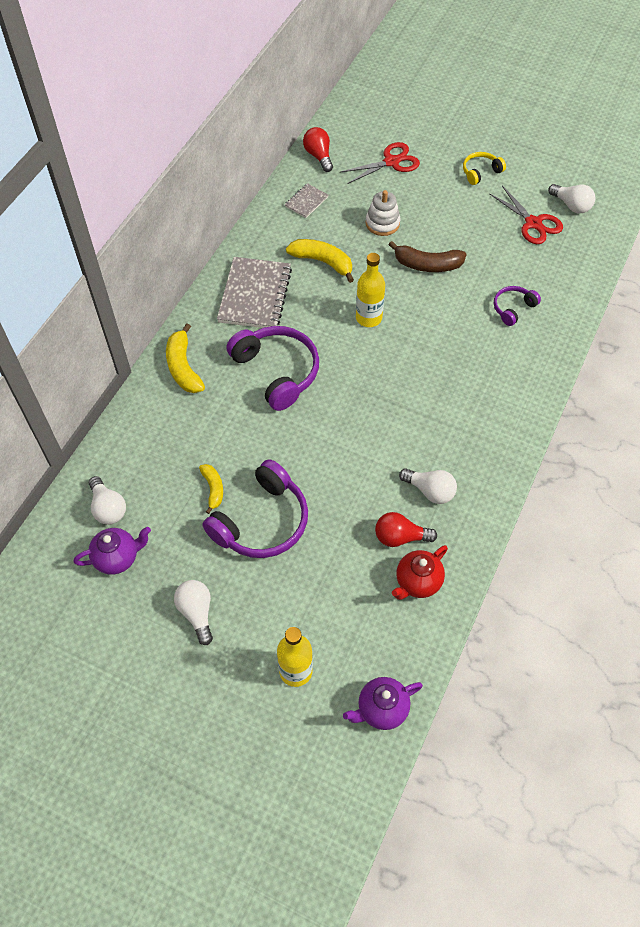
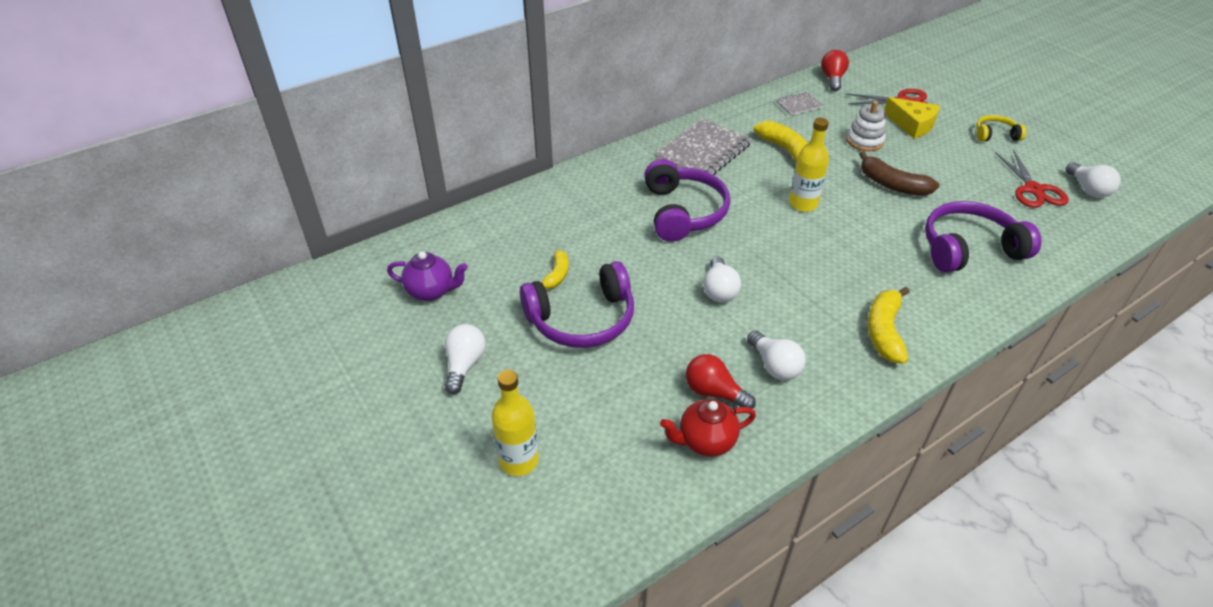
camera: 30 degrees right, 15 degrees down
white light bulb [89,476,126,525] -> white light bulb moved to [703,256,741,302]
yellow banana [166,323,205,393] -> yellow banana moved to [868,287,910,364]
purple teapot [343,677,423,730] -> none
purple headphones [494,286,541,326] -> purple headphones [925,201,1042,273], size x1.93
none -> yellow cheese [884,97,940,139]

